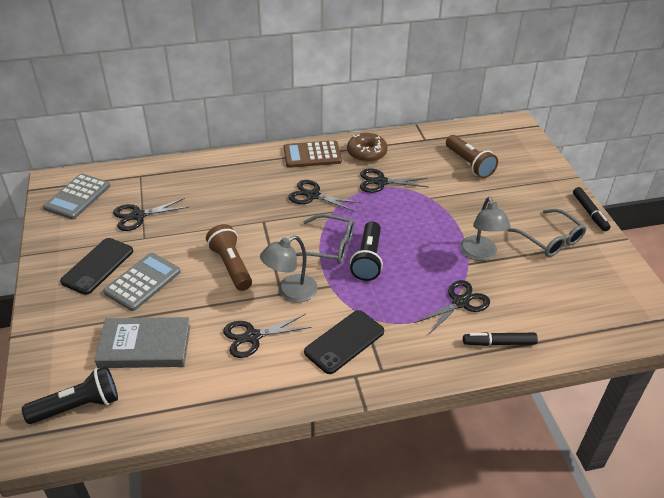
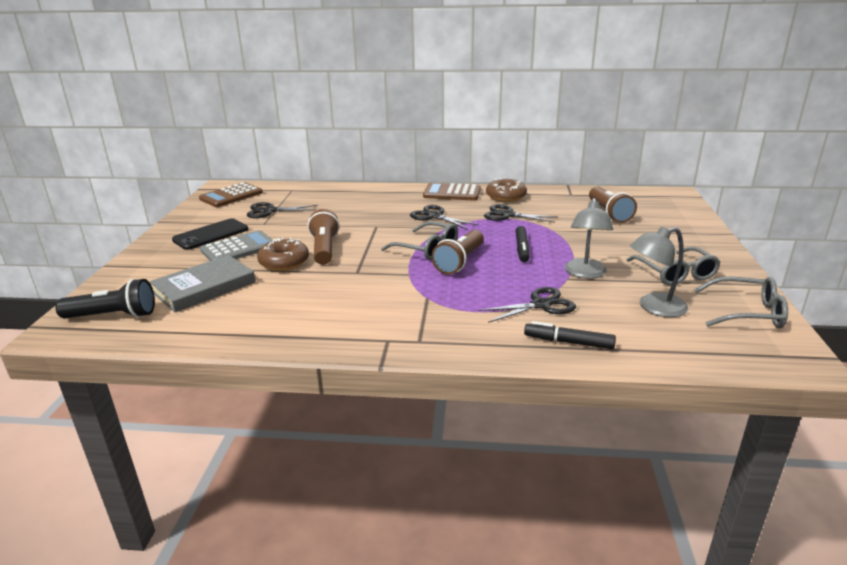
camera: 20 degrees right, 15 degrees down
grey calculator [43,173,110,219] -> brown calculator [199,182,263,207]
grey book [94,317,191,368] -> grey book turned 60 degrees counterclockwise [150,255,256,312]
black scissors [223,314,312,358] -> none
grey lamp [260,236,318,303] -> grey lamp moved to [630,227,688,317]
black phone [304,310,384,374] -> none
black flashlight [350,221,383,281] -> brown flashlight [431,230,484,275]
black marker [573,187,611,231] -> black marker moved to [515,226,530,262]
none -> brown donut [257,238,309,271]
none -> grey glasses [694,277,788,328]

